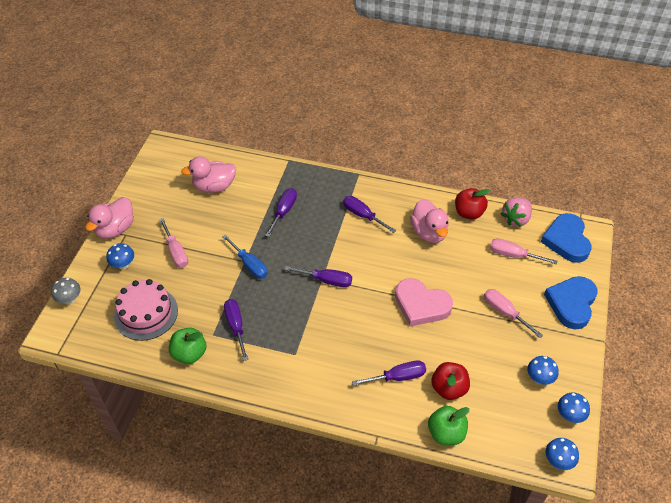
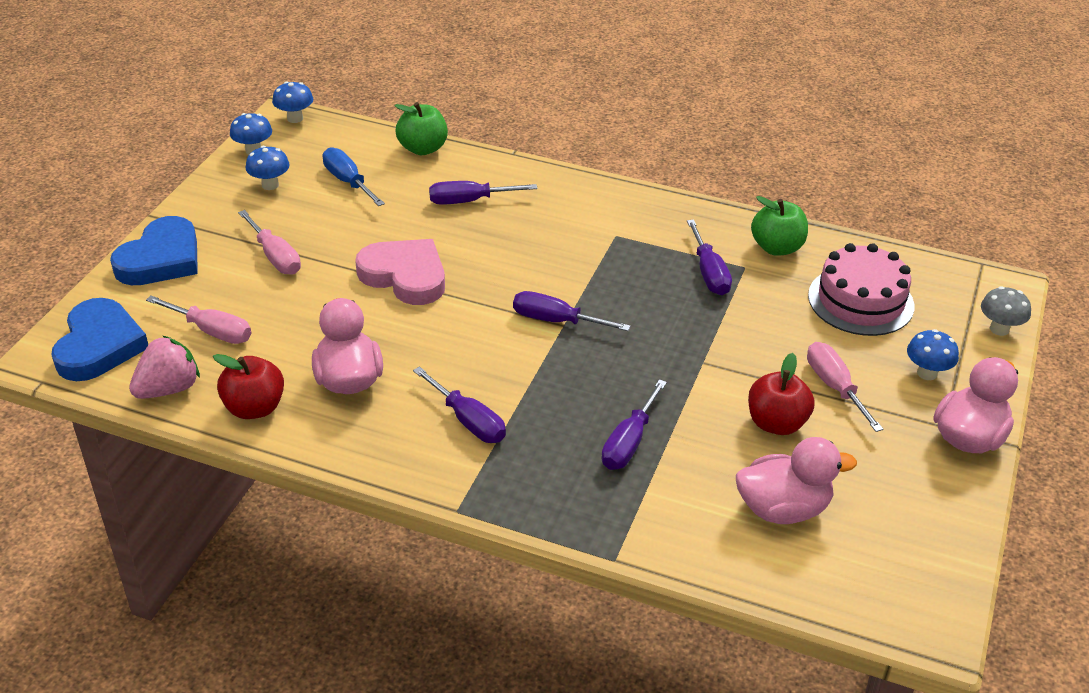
camera: 175 degrees left, 10 degrees down
blue screwdriver [222,234,268,279] -> blue screwdriver moved to [322,147,385,206]
red apple [431,362,470,400] -> red apple moved to [748,353,815,435]

